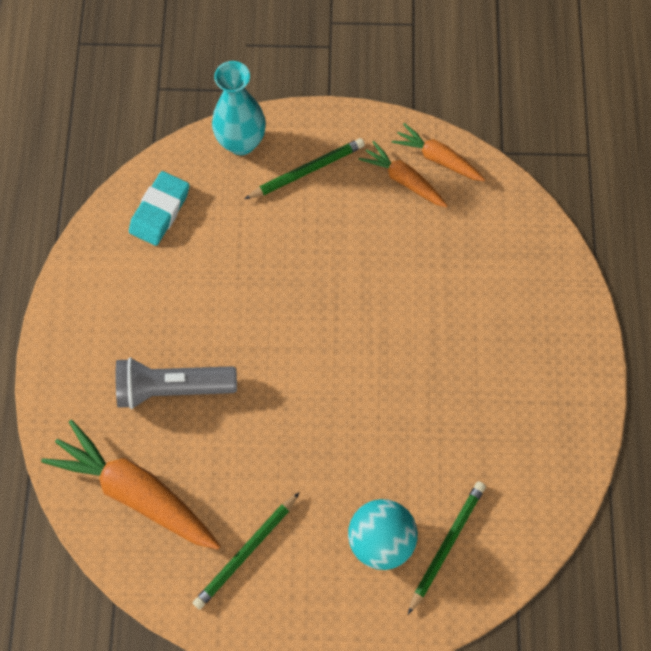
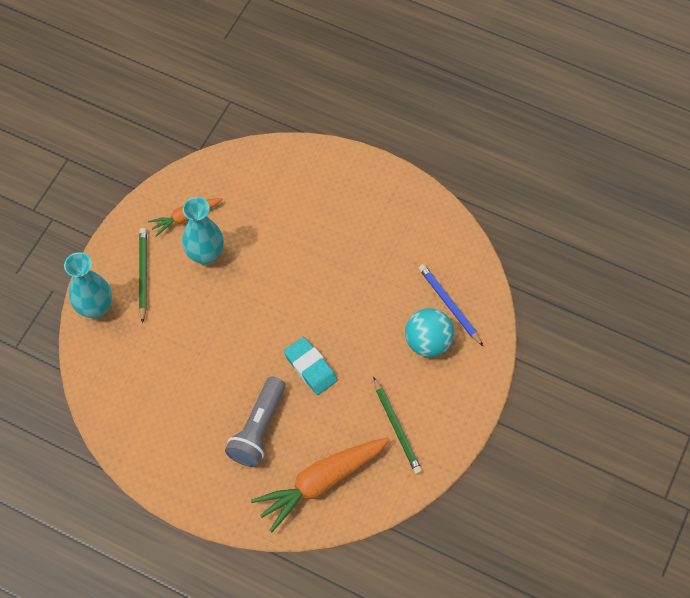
camera: 65 degrees left, 5 degrees down
turquoise eraser [129,171,190,246] -> turquoise eraser moved to [284,337,338,395]
orange carrot [392,123,485,181] -> none
green pencil [408,481,486,614] -> blue pencil [419,264,483,346]
none -> turquoise vase [182,197,224,265]

